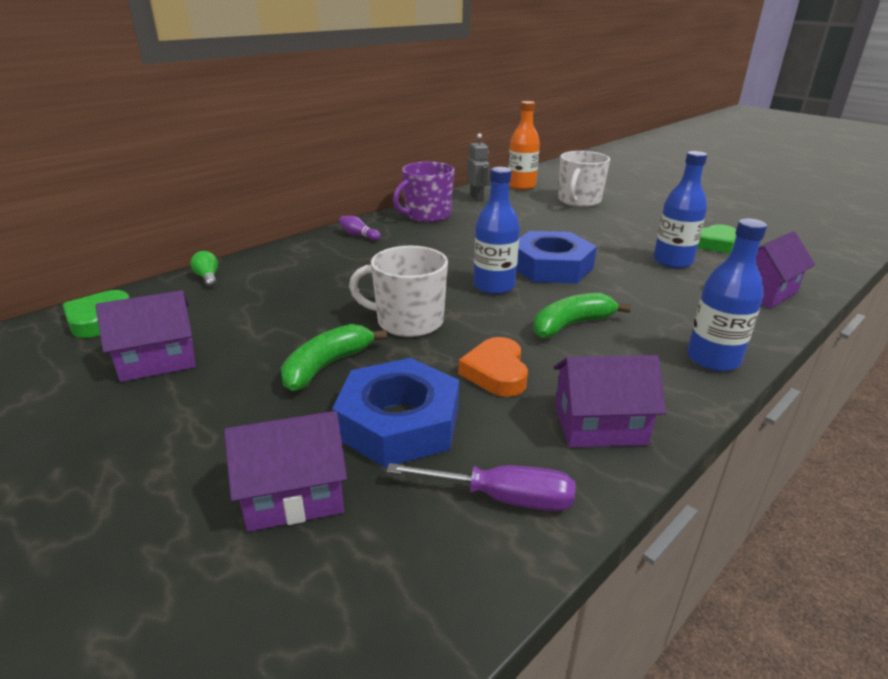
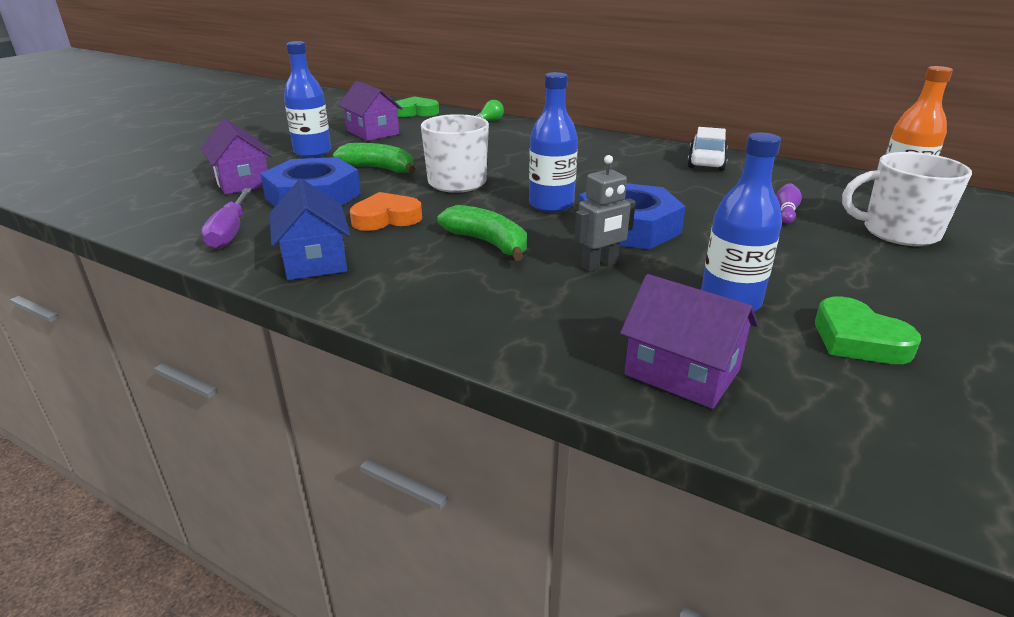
camera: 75 degrees right, 0 degrees up
purple bowling pin [339,216,381,241] -> purple bowling pin moved to [776,183,802,224]
purple mug [393,162,455,222] -> white car [687,127,728,171]
grey robot [467,133,490,202] -> grey robot moved to [575,155,636,272]
purple house [553,355,666,447] -> blue house [270,179,350,280]
blue bottle [687,219,767,371] -> blue bottle moved to [284,41,331,157]

